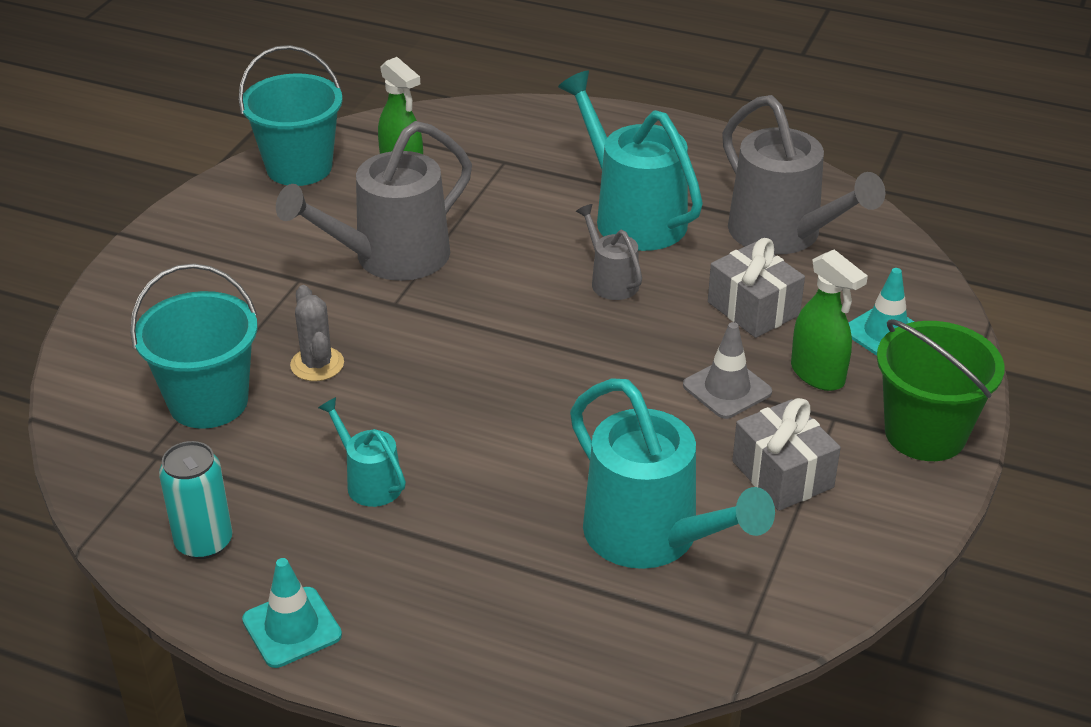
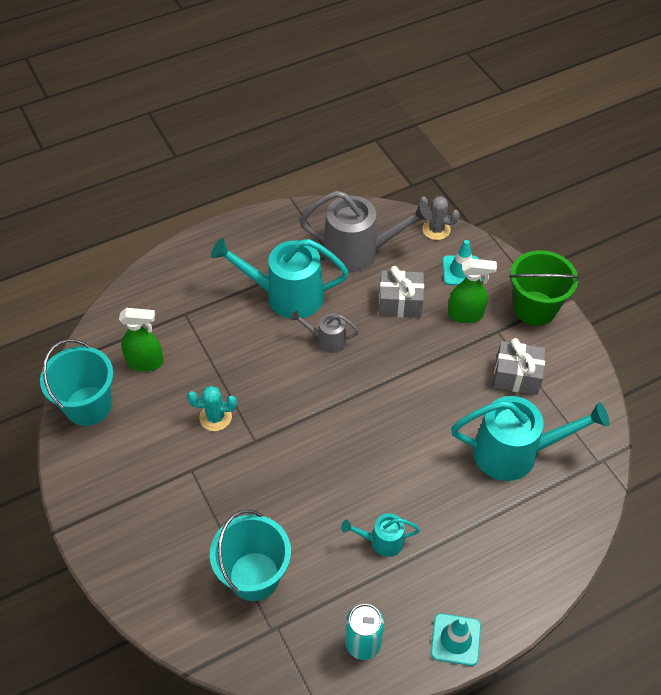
camera: 50 degrees left, 15 degrees up
grey watering can [276,121,472,281] -> turquoise cactus [187,386,237,431]
grey cactus [290,285,344,381] -> grey cactus moved to [419,196,460,240]
grey traffic cone [683,322,772,419] -> none

